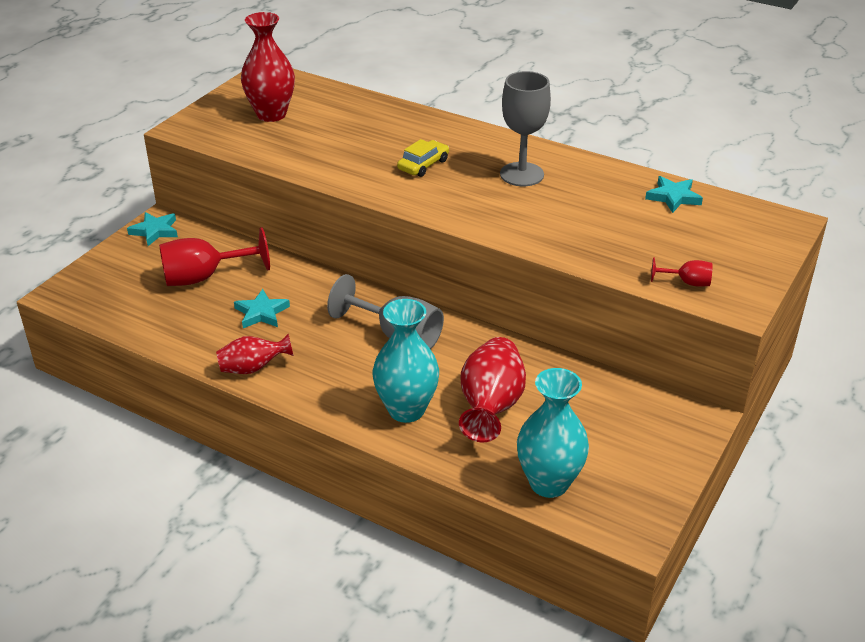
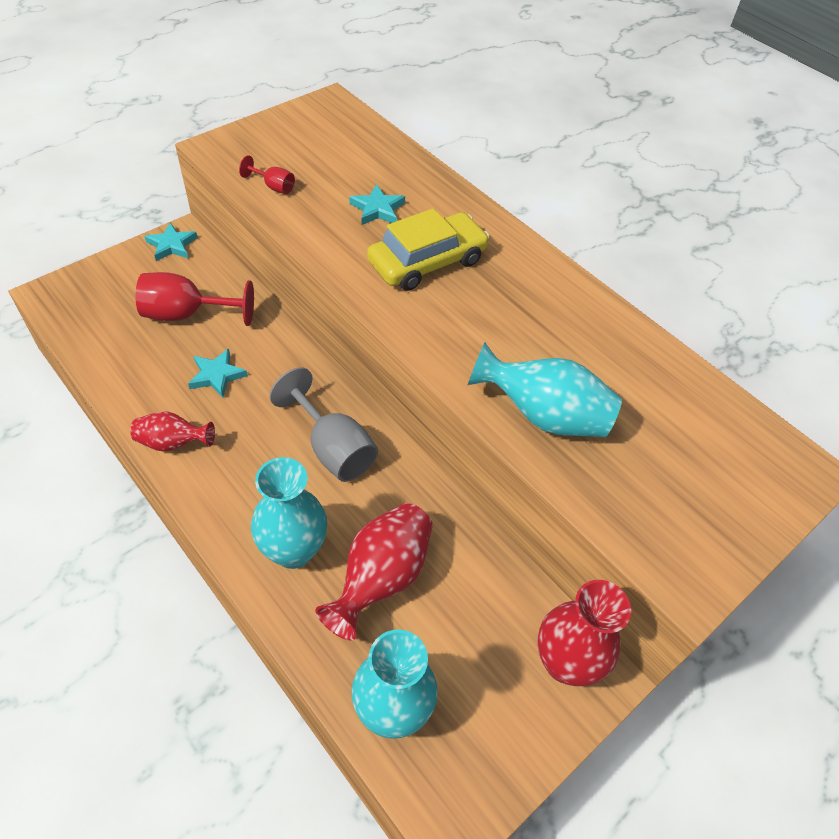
camera: 15 degrees right, 15 degrees up
red vase [241,12,295,122] -> red vase moved to [537,580,631,686]
yellow car [397,139,449,177] -> yellow car [367,208,489,291], size x1.83
grey goblet [500,71,551,186] -> none
turquoise star [645,176,703,213] -> turquoise star moved to [349,184,405,225]
red goblet [651,257,713,287] -> red goblet moved to [239,155,295,194]
none -> turquoise vase [468,342,622,437]

